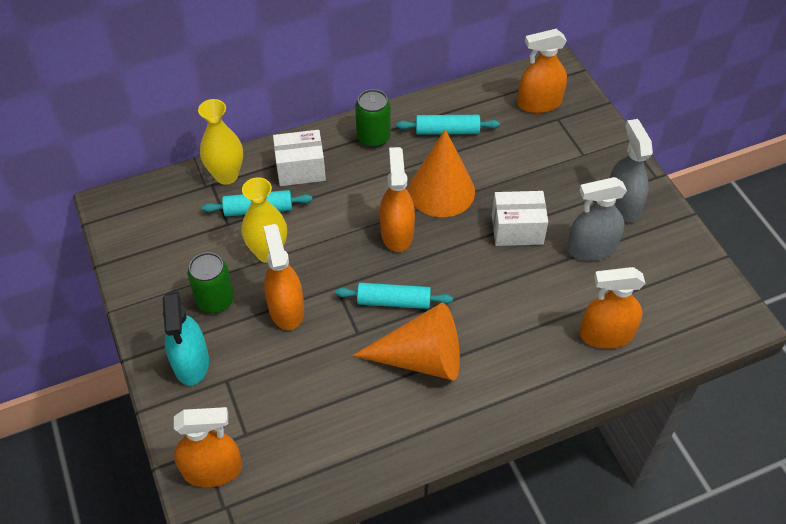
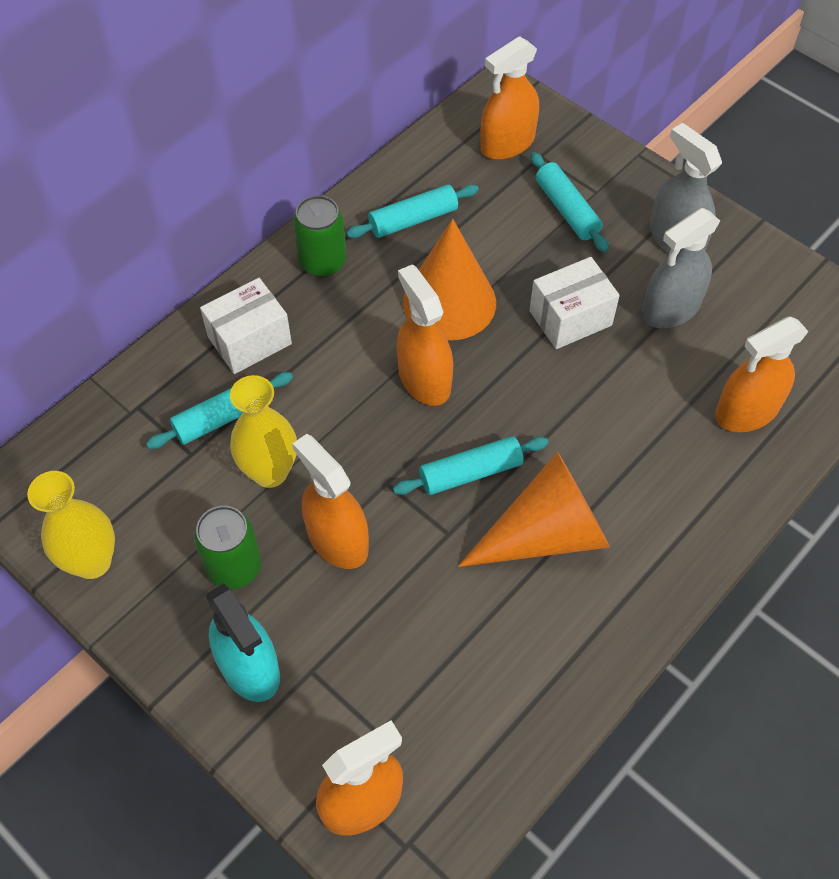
camera: 25 degrees left, 5 degrees up
yellow vase [198,99,243,185] -> yellow vase moved to [27,471,115,579]
none -> turquoise rolling pin [530,152,609,252]

